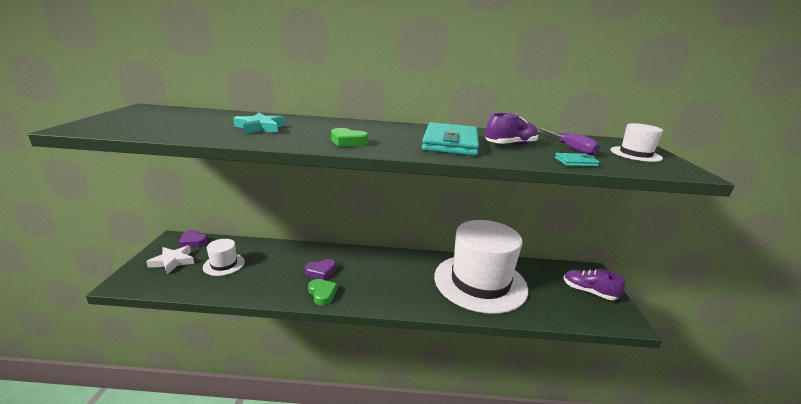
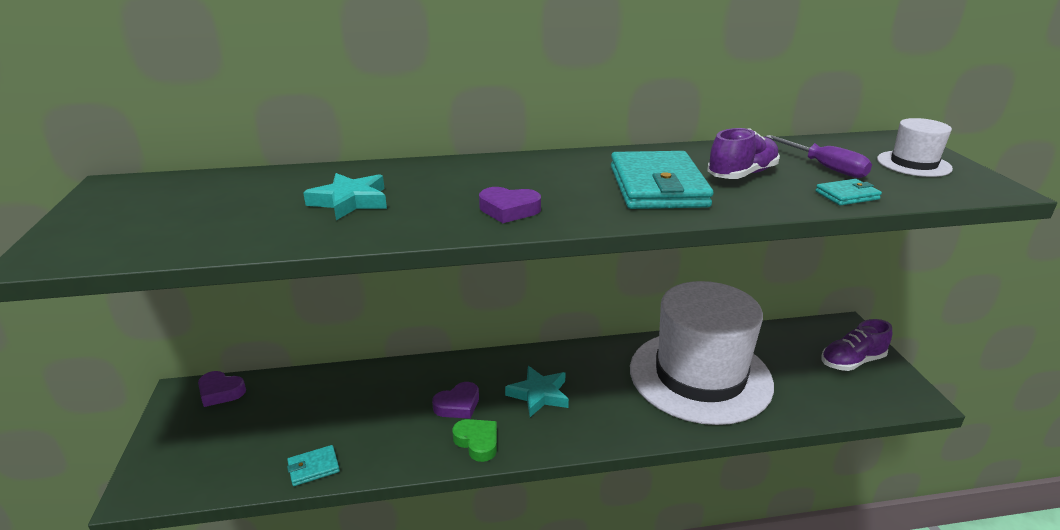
camera: 10 degrees left, 5 degrees up
white star [146,245,194,274] -> none
white hat [203,239,245,276] -> none
green heart [331,128,369,147] -> purple heart [479,187,541,223]
purple shoe [563,269,625,300] -> purple shoe turned 45 degrees counterclockwise [821,319,892,371]
none -> turquoise wallet [287,445,340,486]
none -> turquoise star [505,366,569,417]

